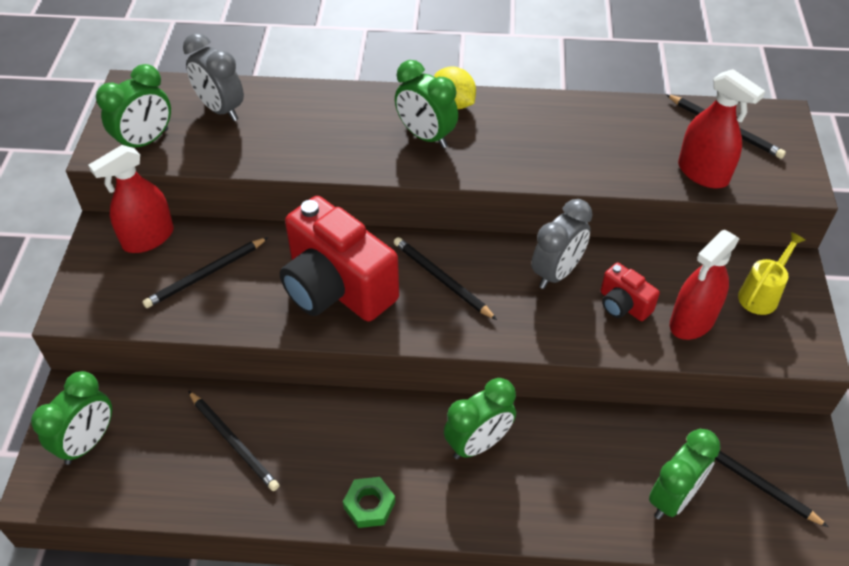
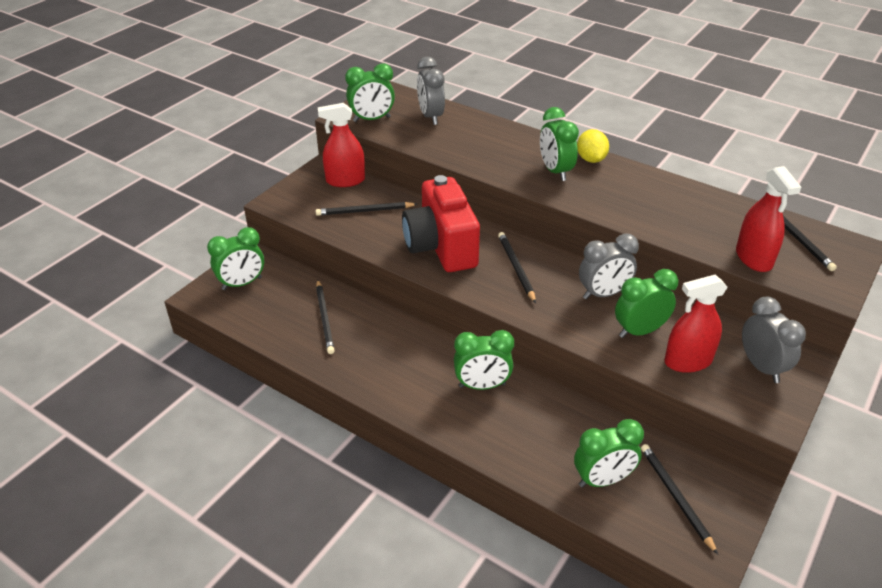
camera: 30 degrees right, 10 degrees down
green nut [343,477,395,528] -> none
red camera [601,263,660,321] -> green clock [615,269,678,338]
yellow watering can [738,232,805,315] -> grey clock [742,297,806,383]

